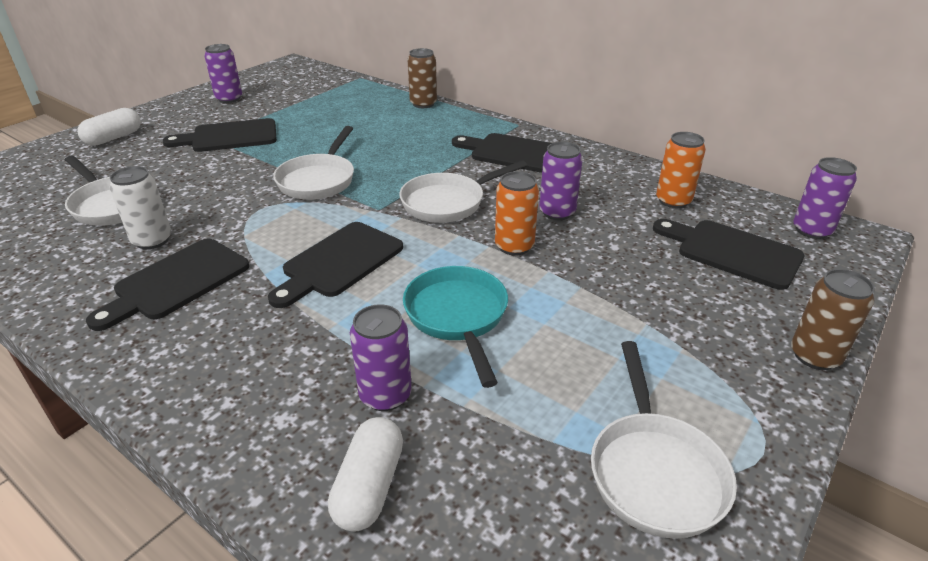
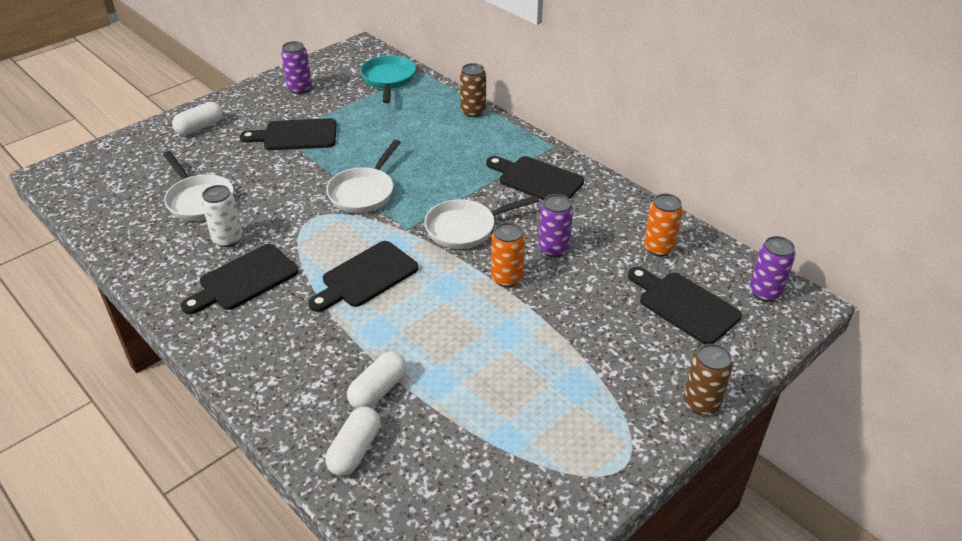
camera: 10 degrees right, 5 degrees up
purple can [350,304,412,411] -> white capsule [347,351,407,409]
turquoise pan [403,266,508,388] -> turquoise pan moved to [360,55,416,103]
white pan [591,341,737,539] -> none

